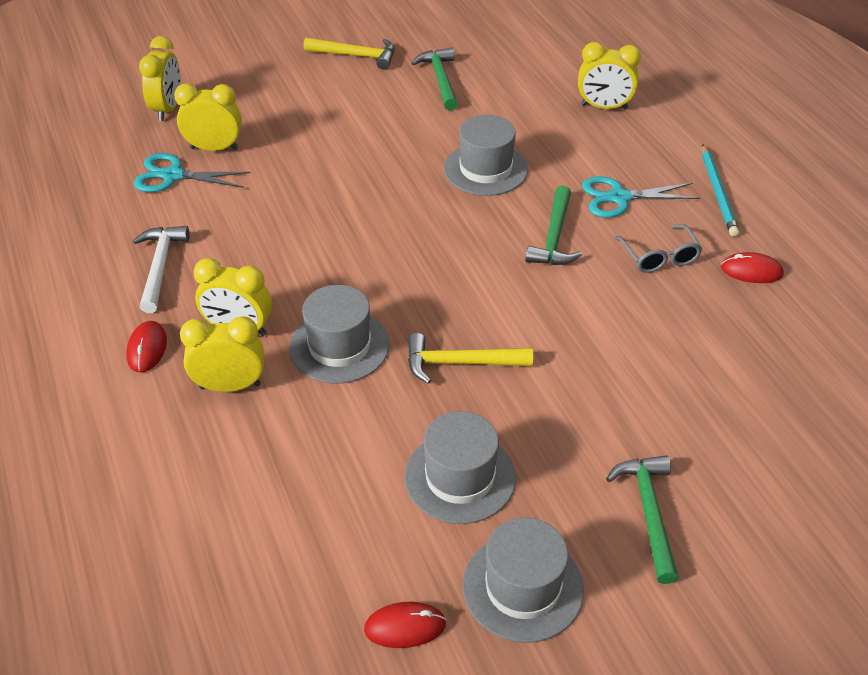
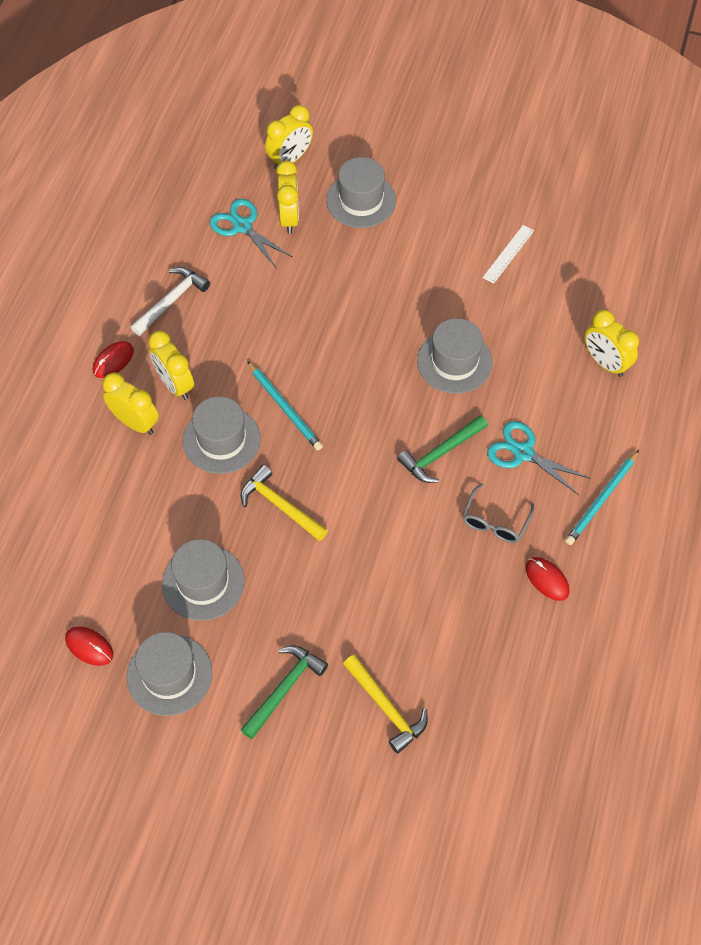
camera: 40 degrees right, 15 degrees up
yellow clock [174,83,242,151] -> yellow clock turned 45 degrees clockwise [276,161,299,234]
yellow hammer [304,38,395,70] -> yellow hammer moved to [343,655,428,754]
green hammer [411,47,458,111] -> white ruler [483,225,534,284]
none -> turquoise pencil [247,361,323,451]
none -> grey hat [326,157,396,228]

